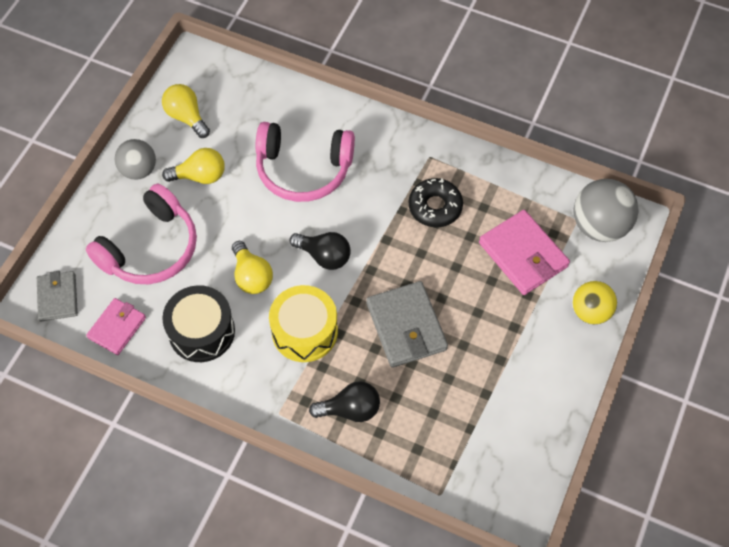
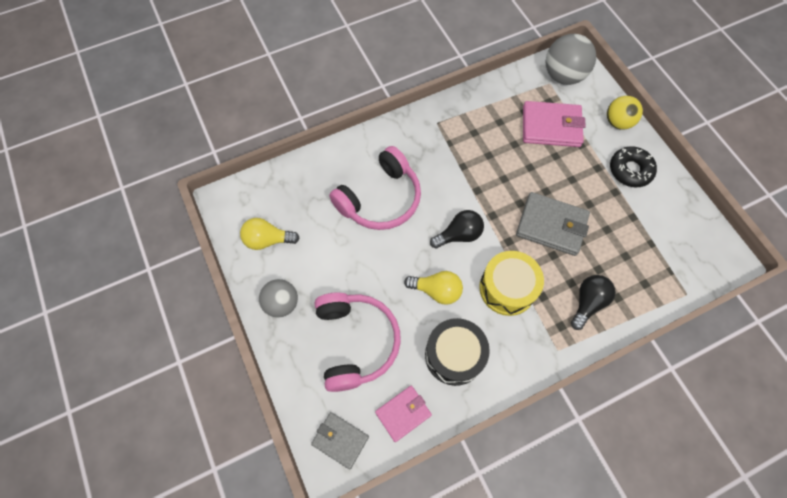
camera: 50 degrees left, 5 degrees up
pink wallet [86,298,146,355] -> pink wallet turned 75 degrees clockwise [375,386,432,442]
yellow light bulb [162,148,225,184] -> none
black donut [409,178,463,227] -> black donut moved to [610,146,657,187]

